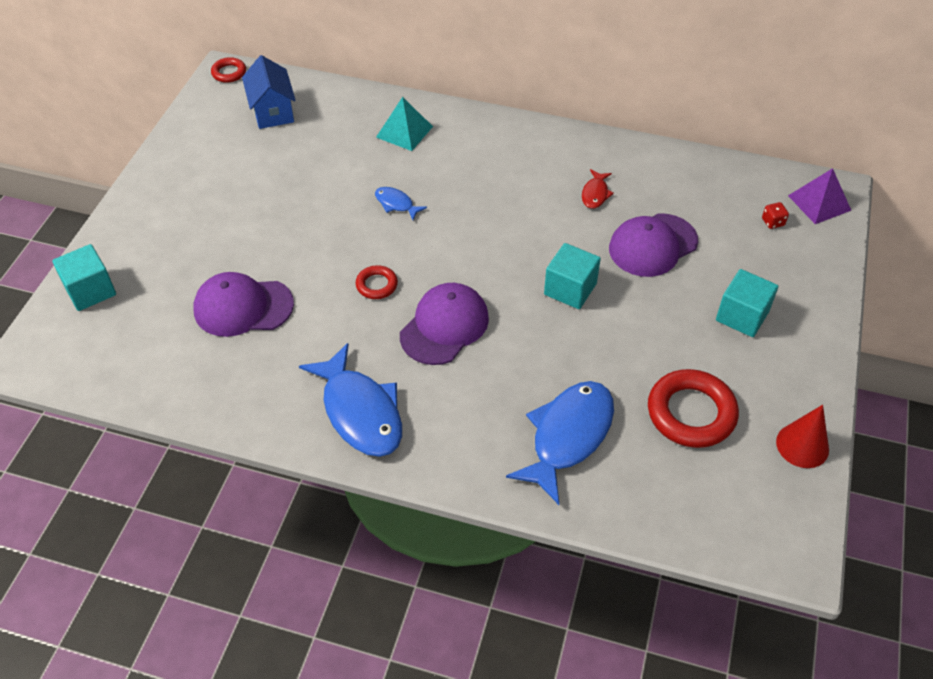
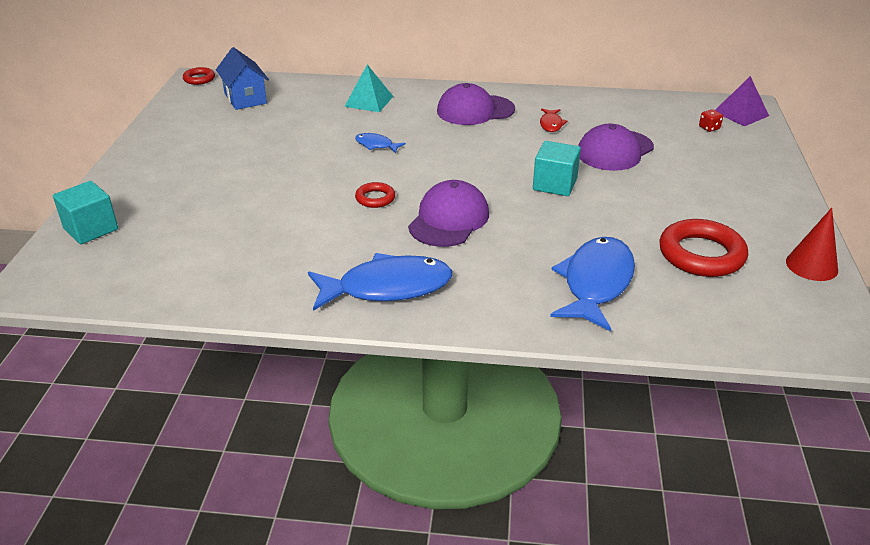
camera: 10 degrees left, 15 degrees down
purple cap [193,272,294,337] -> purple cap moved to [437,83,515,125]
blue fish [299,343,402,457] -> blue fish turned 60 degrees counterclockwise [308,253,453,311]
turquoise cube [716,269,778,337] -> none

